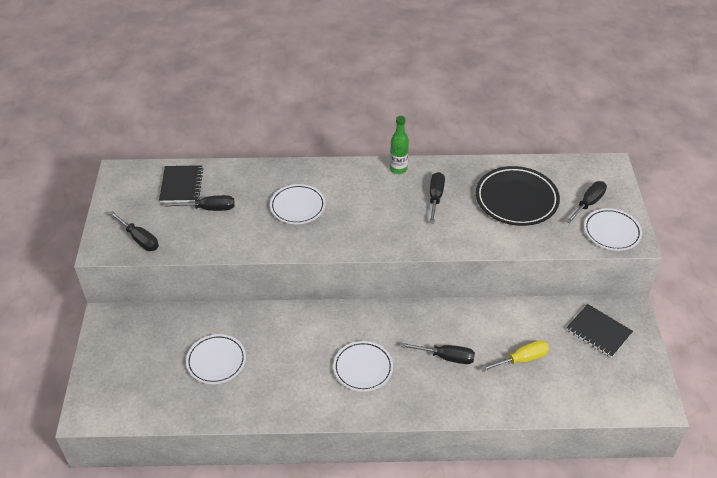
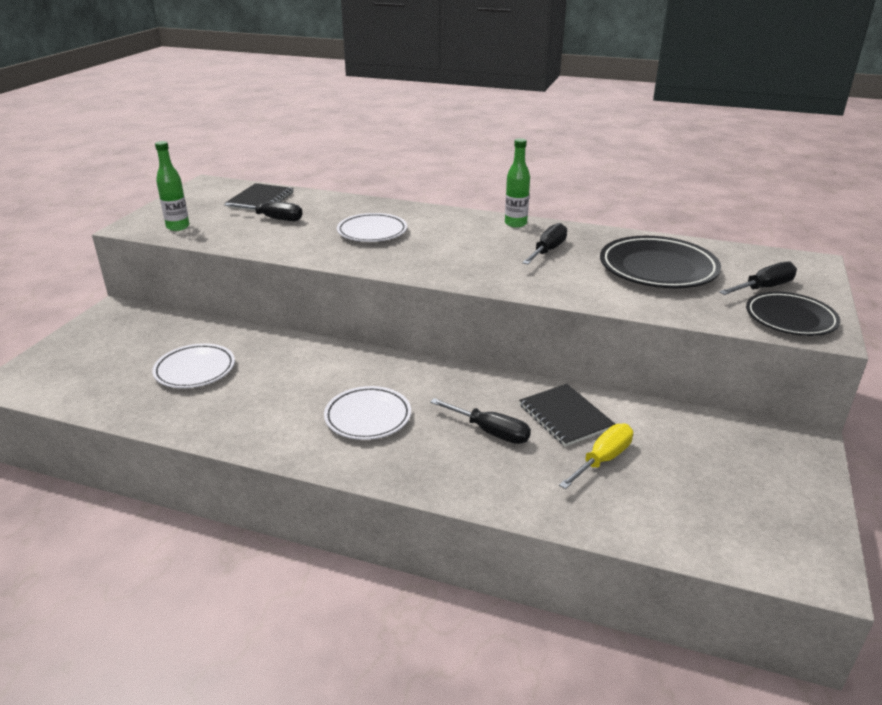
camera: 20 degrees right, 15 degrees down
black screwdriver [109,211,159,251] -> green bottle [155,141,189,231]
yellow screwdriver [481,340,549,372] -> yellow screwdriver turned 45 degrees counterclockwise [559,423,633,489]
black notebook [566,304,633,358] -> black notebook moved to [519,384,615,447]
white plate [584,208,642,251] -> black plate [746,292,840,336]

